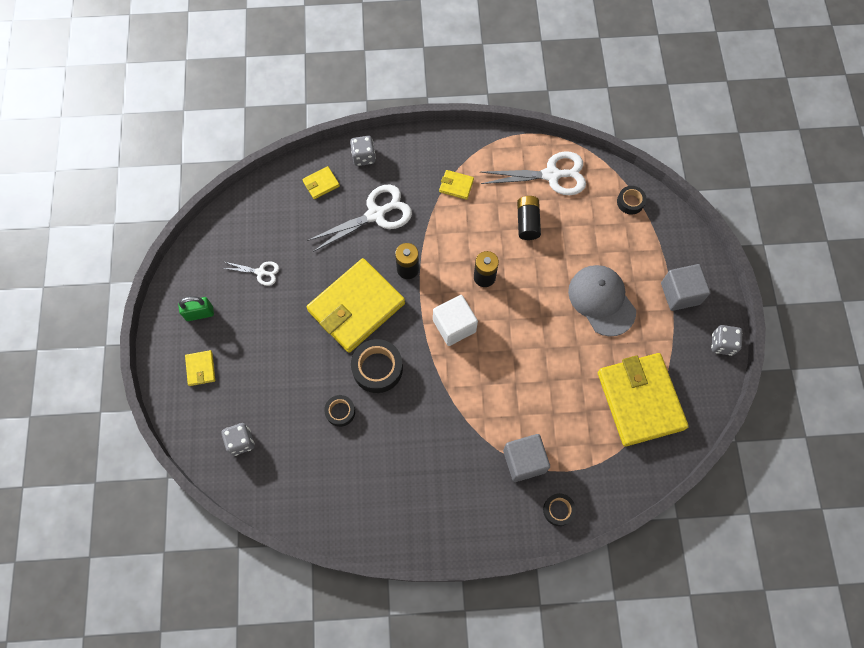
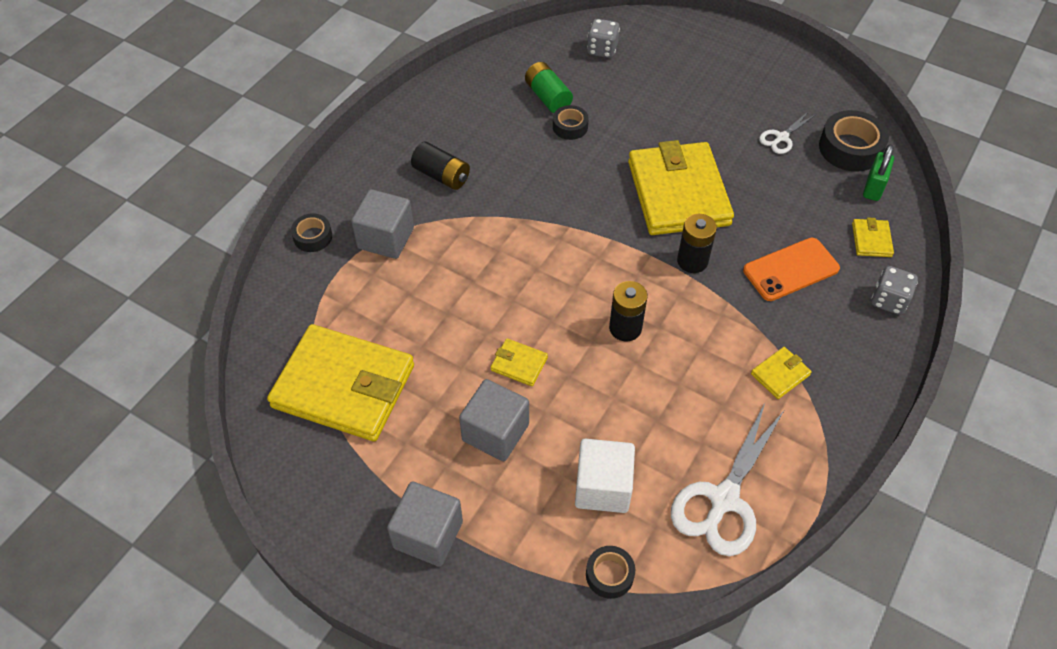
camera: 125 degrees right, 15 degrees down
green padlock [178,296,214,321] -> green padlock moved to [863,144,894,201]
yellow wallet [185,350,215,386] -> yellow wallet moved to [491,338,548,386]
white scissors [307,184,412,252] -> orange phone [743,238,840,301]
black tape [351,339,403,393] -> black tape moved to [819,110,889,172]
white cube [433,295,478,346] -> white cube moved to [575,439,635,513]
black battery [517,196,541,240] -> black battery moved to [411,142,470,190]
grey cap [568,265,636,337] -> grey cube [459,379,529,461]
grey dice [711,325,743,356] -> none
none -> green battery [525,62,573,113]

